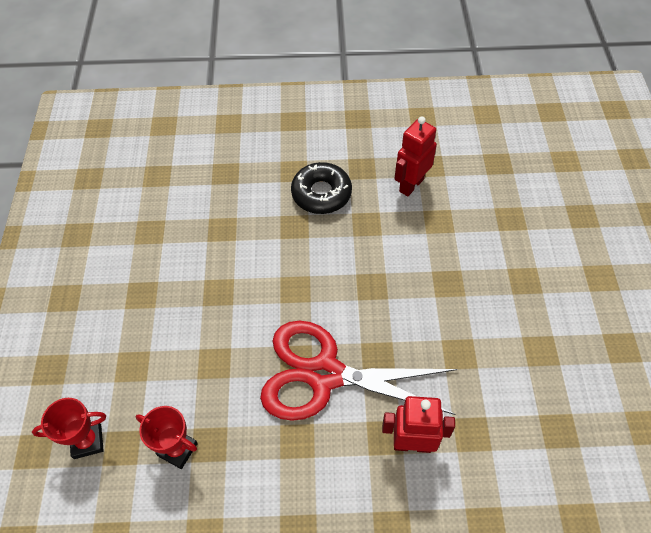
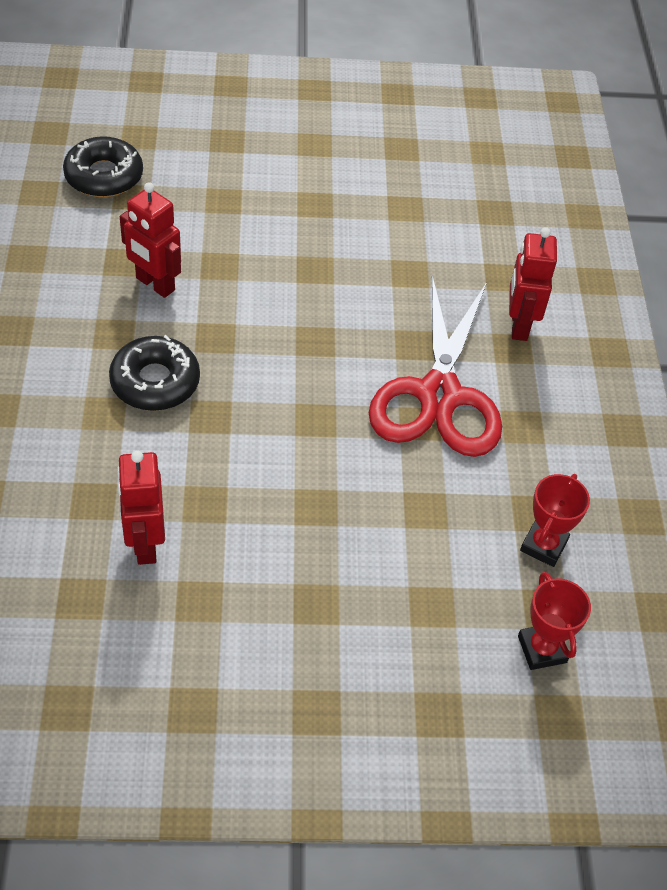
camera: 95 degrees left, 5 degrees down
none -> black donut [63,136,143,197]
none -> red robot [117,450,165,565]

